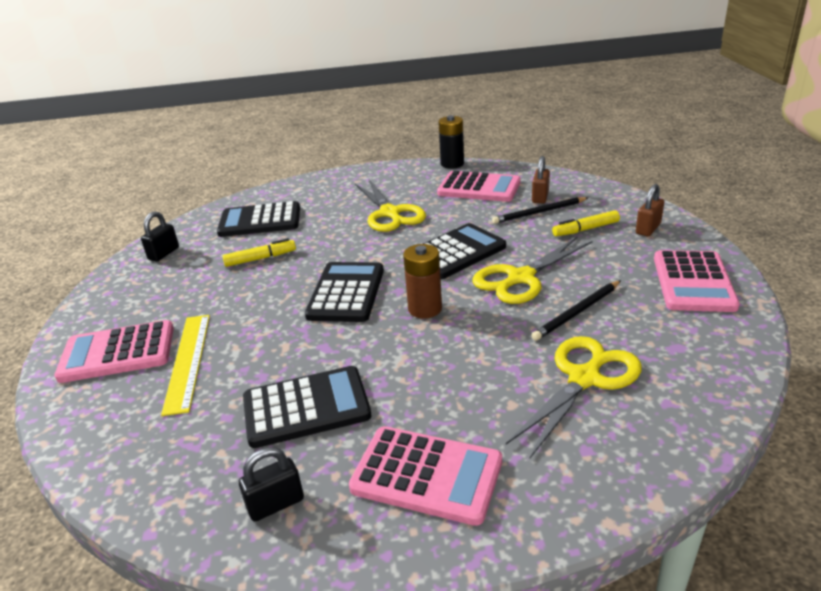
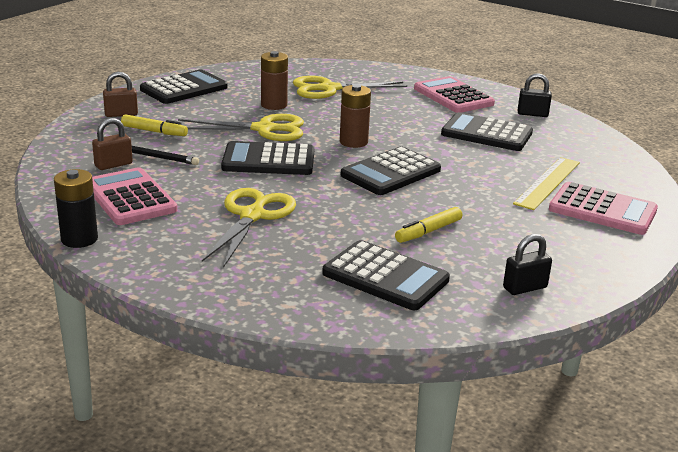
camera: 145 degrees left, 5 degrees down
yellow marker [222,238,296,267] -> yellow marker turned 60 degrees counterclockwise [395,207,462,243]
black pencil [531,280,621,341] -> brown battery [261,51,288,110]
pink calculator [654,250,740,312] -> black calculator [140,69,228,104]

